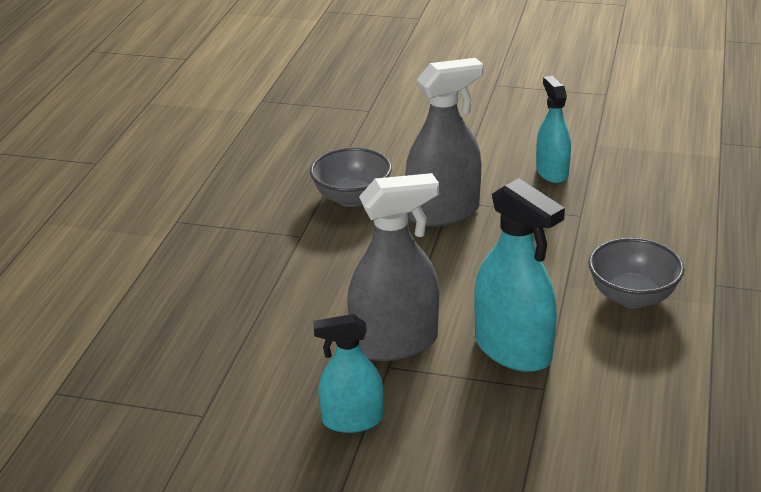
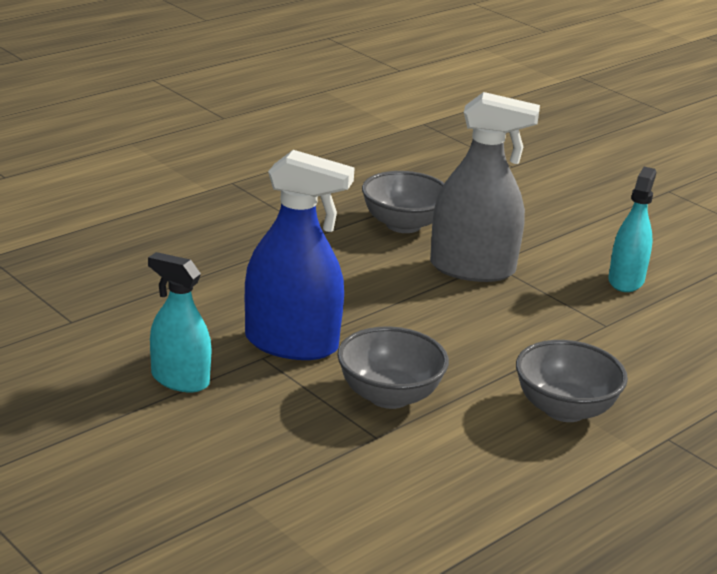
camera: 30 degrees right, 5 degrees down
grey spray bottle [347,173,439,361] -> blue spray bottle [245,150,355,360]
turquoise spray bottle [474,178,565,372] -> grey bowl [337,326,449,409]

